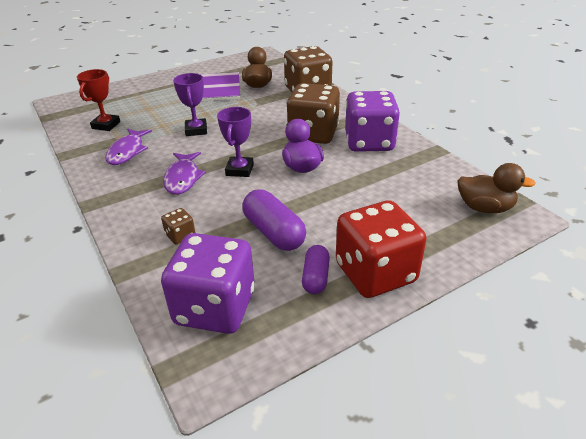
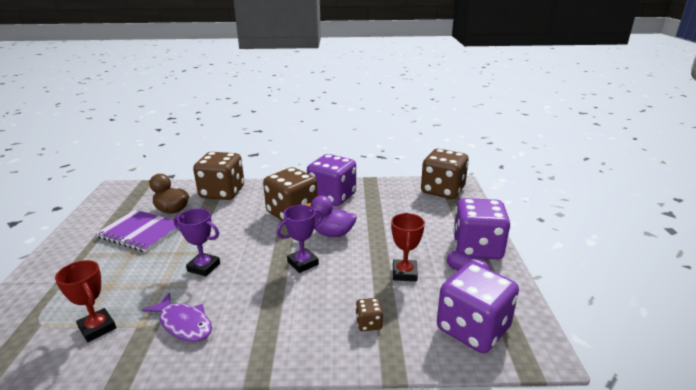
camera: 60 degrees left, 10 degrees down
purple fish [163,152,206,195] -> none
purple trophy [217,107,254,177] -> purple trophy turned 75 degrees counterclockwise [277,205,323,273]
purple capsule [242,189,306,251] -> red trophy [391,213,425,281]
red dice [336,200,426,298] -> purple dice [453,198,510,259]
brown duck [457,163,536,213] -> brown dice [421,149,469,199]

